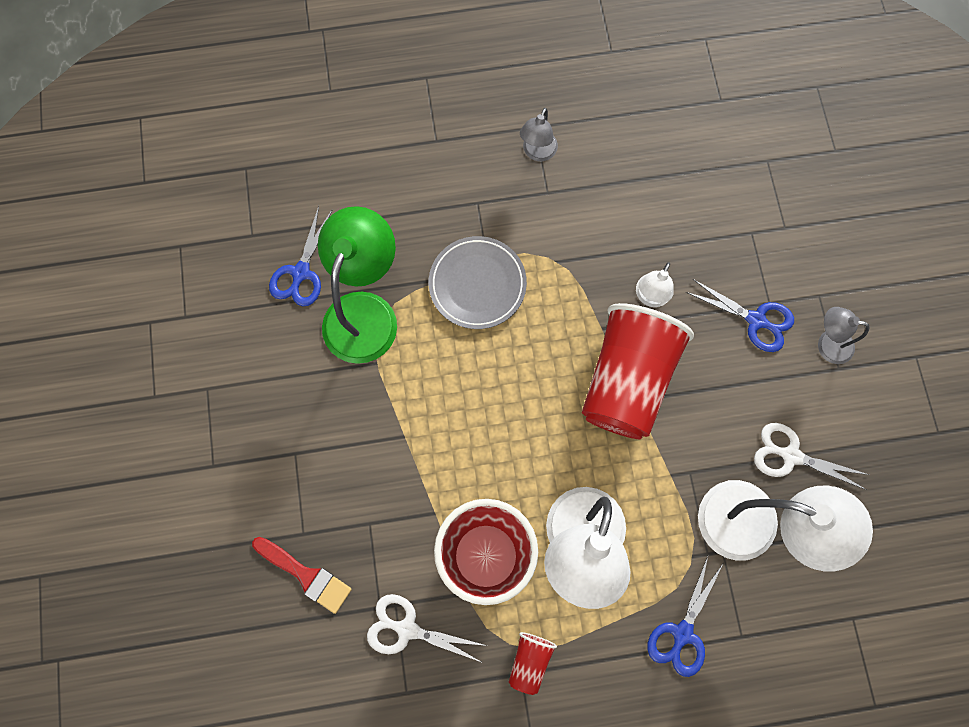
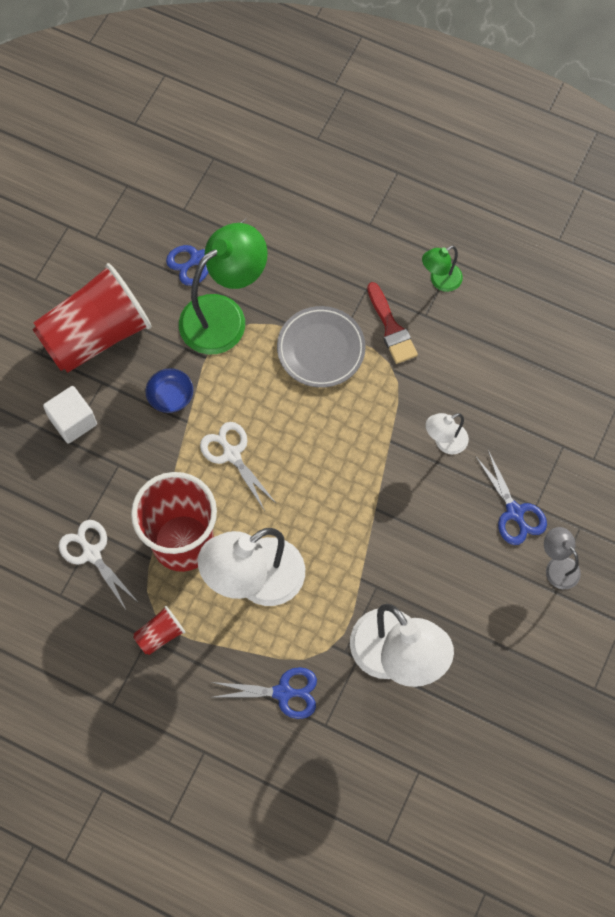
camera: 35 degrees right, 5 degrees down
red brush [252,537,352,614] -> red brush moved to [367,282,418,364]
grey lamp [520,108,558,161] -> green lamp [422,246,463,292]
red cup [582,303,694,439] -> red cup moved to [32,263,151,373]
blue scissors [648,556,723,677] -> blue scissors turned 150 degrees counterclockwise [212,667,317,719]
white scissors [754,423,869,490] -> white scissors moved to [200,422,277,511]
none -> white cube [43,386,97,444]
none -> blue bowl [145,368,193,413]

